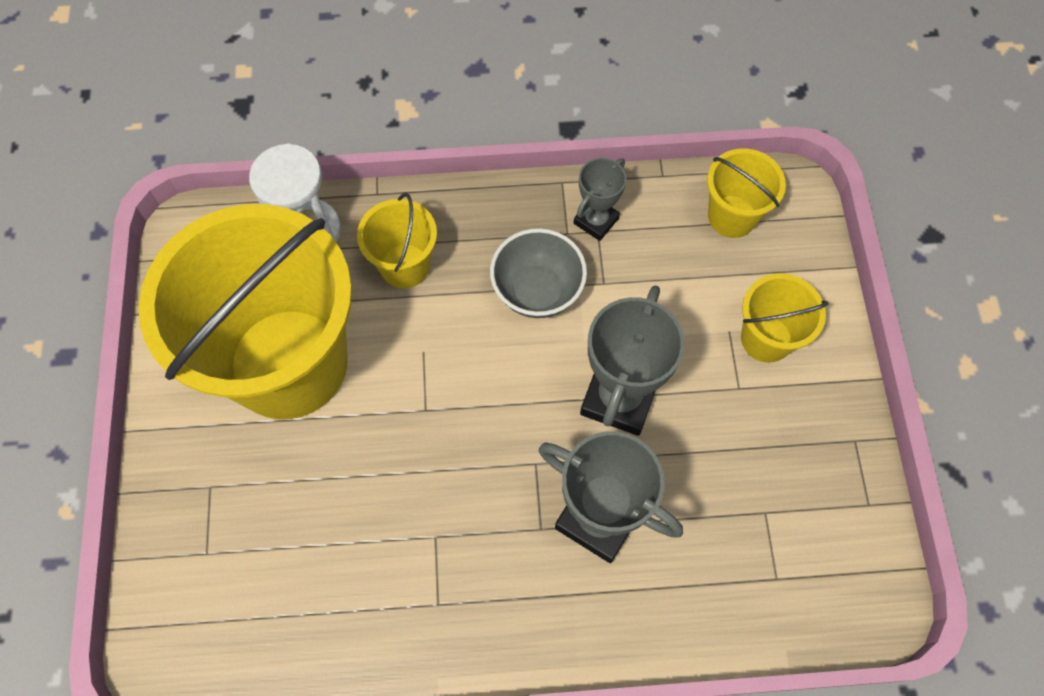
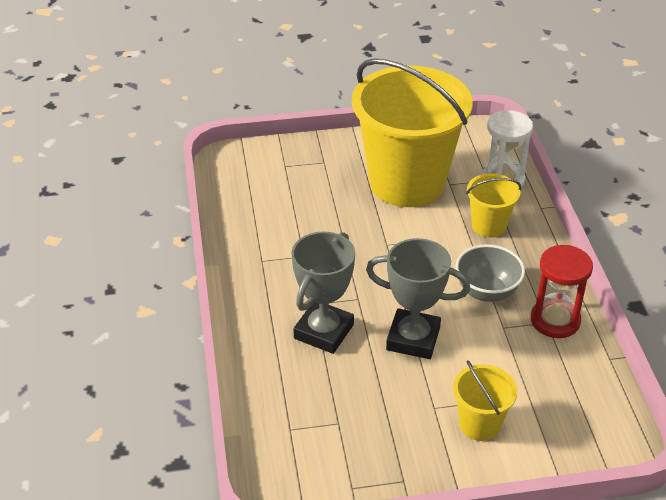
camera: 85 degrees right, 25 degrees down
grey trophy [574,158,626,241] -> red hourglass [531,245,593,338]
yellow bucket [707,148,786,238] -> none

